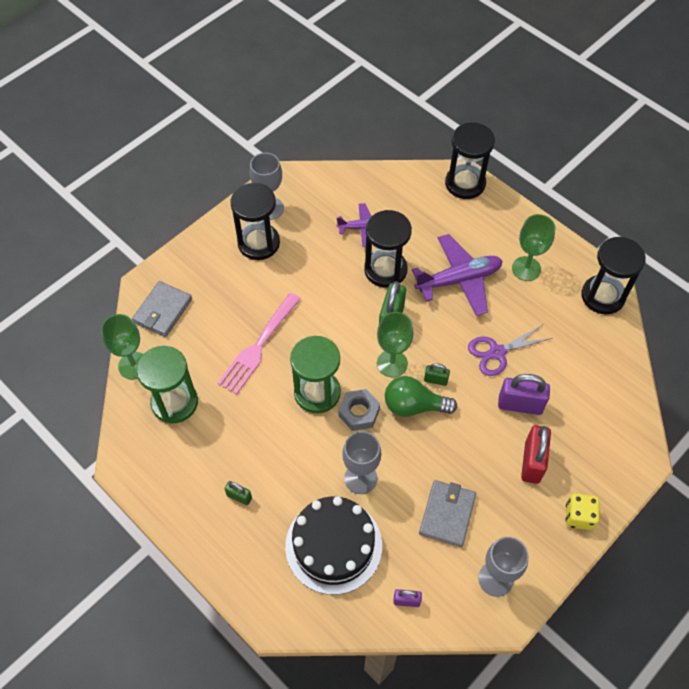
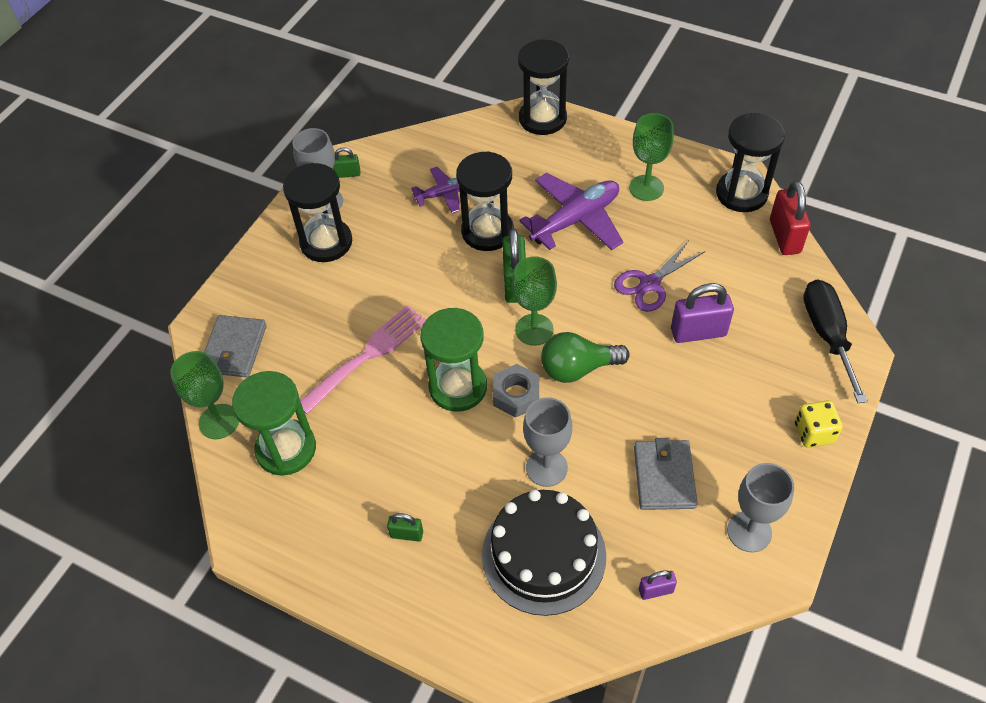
camera: 15 degrees left, 5 degrees down
pink fork [217,293,301,395] -> pink fork turned 150 degrees counterclockwise [300,305,427,414]
green padlock [424,363,450,386] -> green padlock moved to [333,147,360,178]
red padlock [521,425,551,484] -> red padlock moved to [770,181,811,255]
none -> black screwdriver [803,279,868,403]

